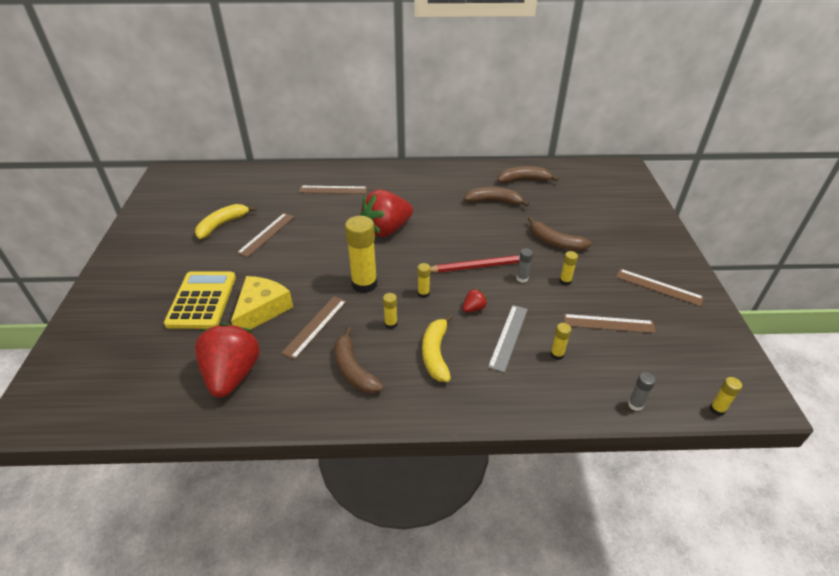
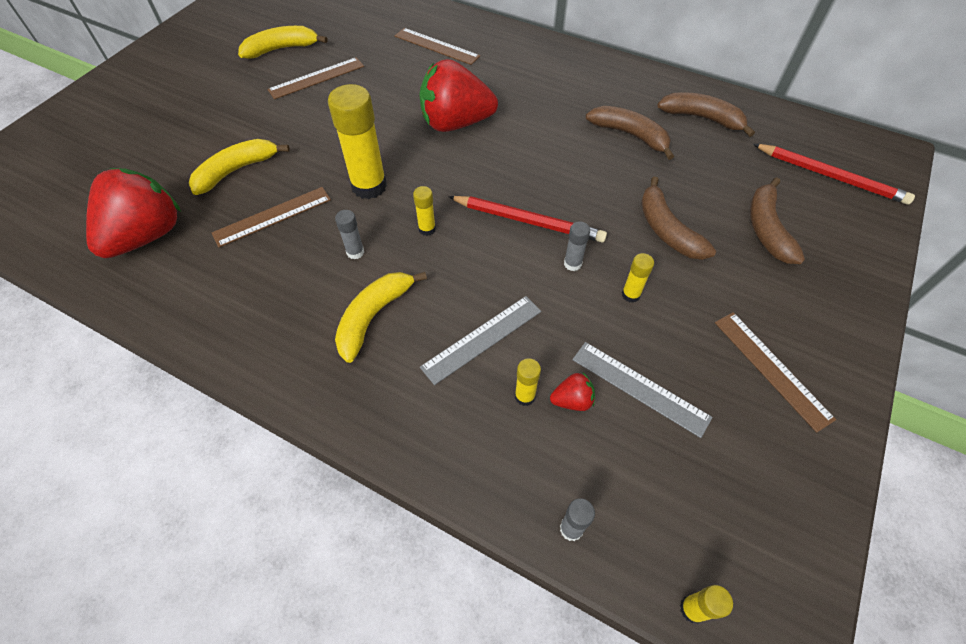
camera: 30 degrees right, 15 degrees up
yellow calculator [164,271,236,329] -> none
yellow cheese [231,276,293,330] -> yellow banana [189,139,290,195]
brown banana [334,327,384,394] -> brown banana moved to [750,177,805,264]
yellow glue stick [383,293,397,329] -> grey glue stick [335,210,364,260]
red strawberry [463,289,487,312] -> red strawberry moved to [550,373,595,411]
brown ruler [563,314,656,333] -> grey ruler [572,342,713,438]
none -> red pencil [753,144,915,205]

